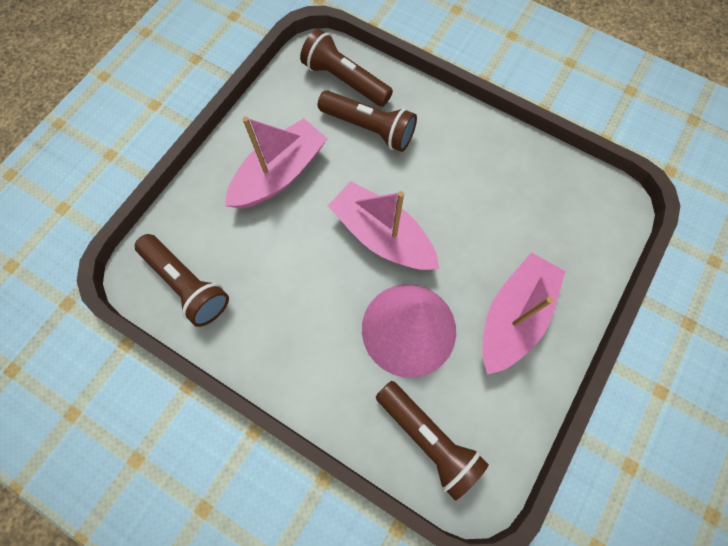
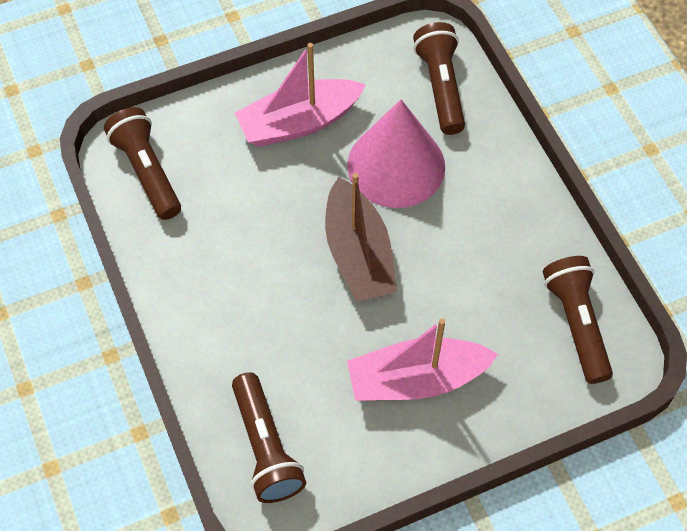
camera: 145 degrees left, 10 degrees down
brown flashlight [318,90,417,152] -> brown flashlight moved to [104,107,181,220]
pink boat [328,181,439,270] -> brown boat [325,173,397,302]

